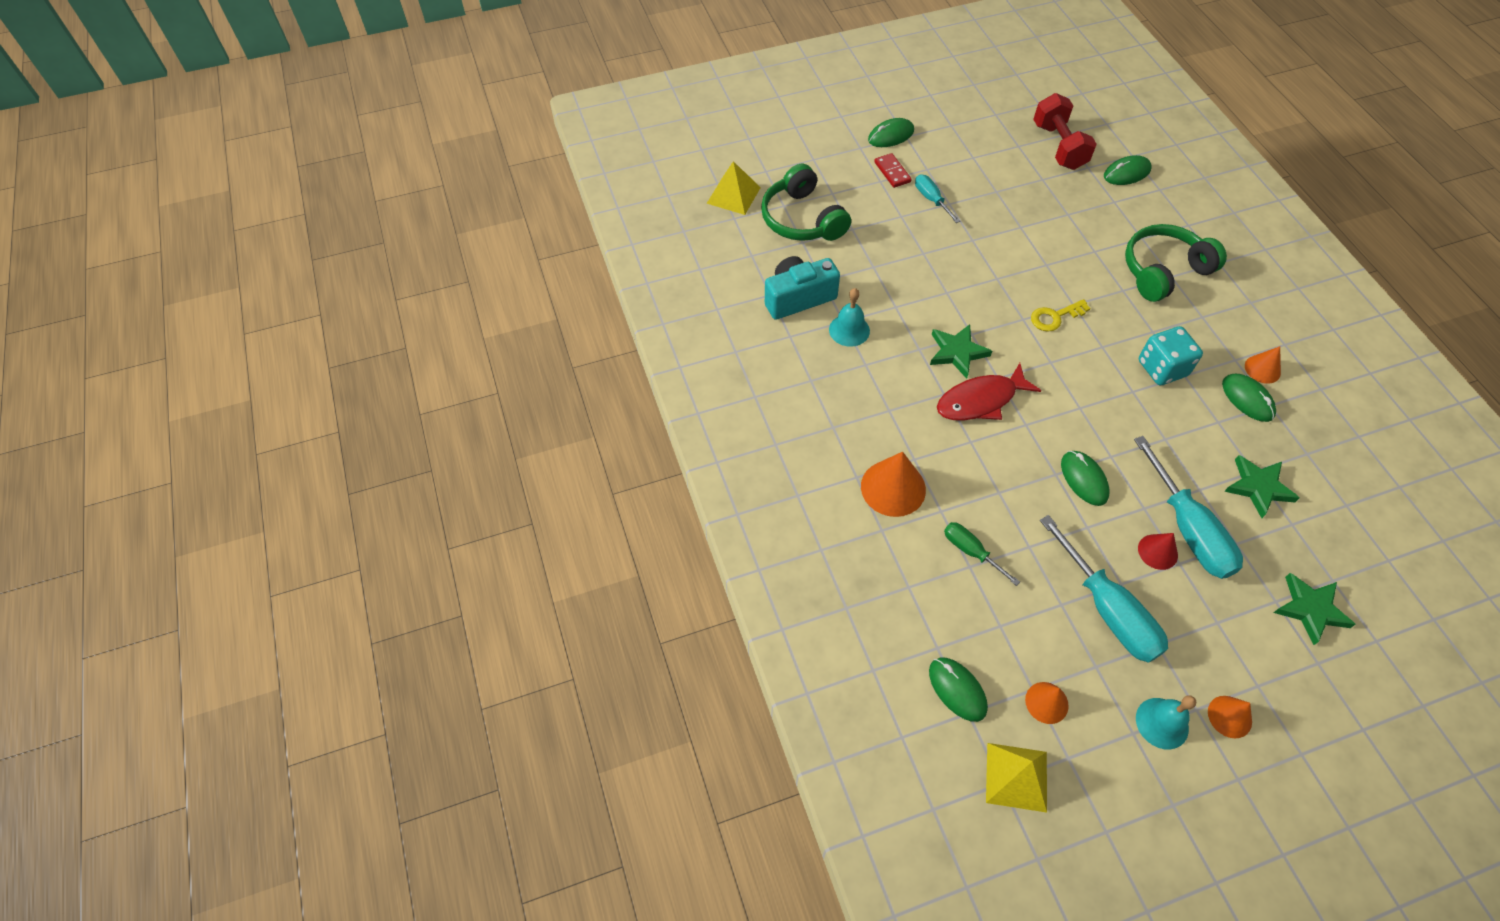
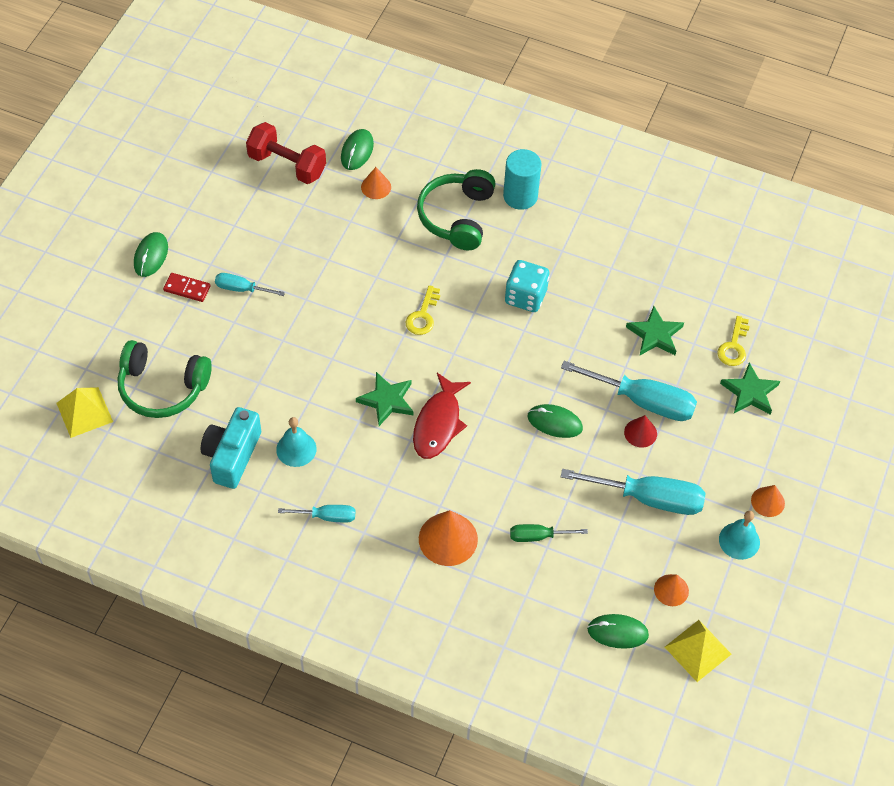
camera: 50 degrees left, 0 degrees up
green mouse [1222,374,1276,422] -> none
orange cone [1245,346,1281,384] -> orange cone moved to [361,167,391,199]
none -> turquoise screwdriver [278,505,355,523]
none -> turquoise cylinder [503,149,541,210]
none -> yellow key [717,316,750,366]

